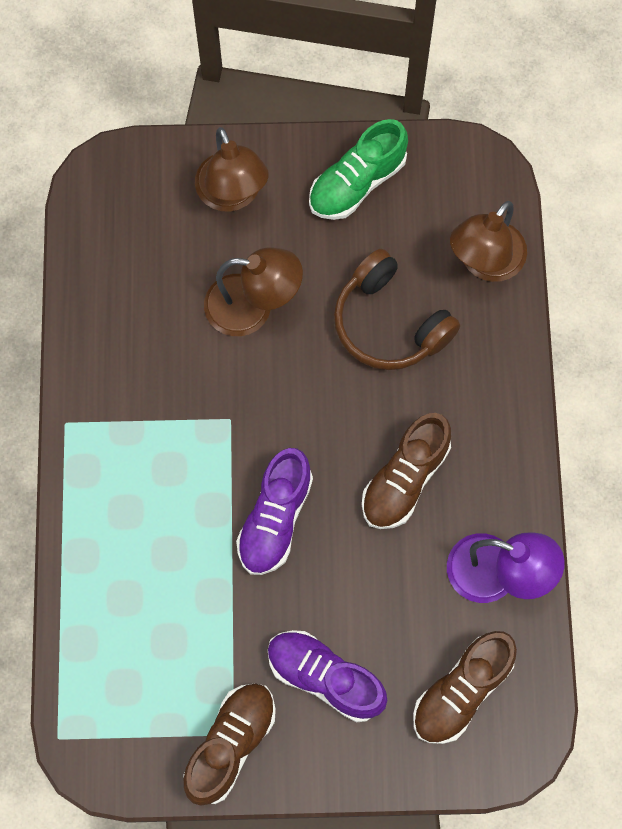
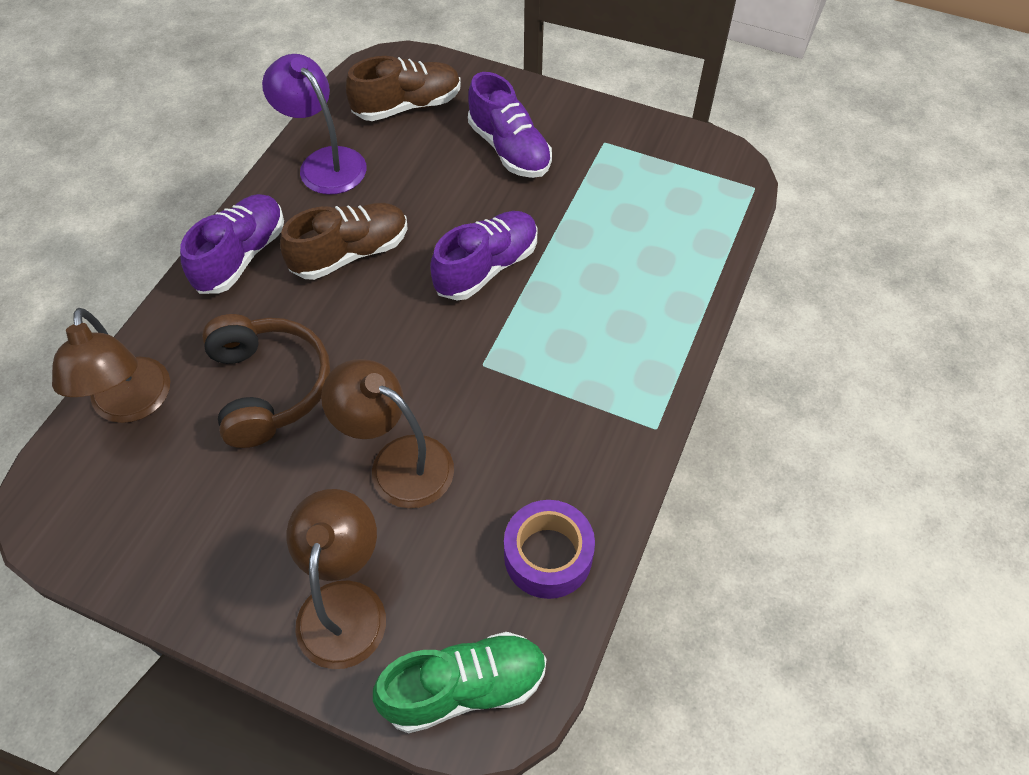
camera: 155 degrees left, 15 degrees down
brown shoe [183,683,276,806] -> none
green shoe [309,119,408,220] -> green shoe moved to [373,632,547,733]
brown lamp [450,201,527,282] -> brown lamp turned 105 degrees clockwise [52,308,170,423]
none -> purple shoe [180,194,284,294]
none -> purple tape [504,500,595,599]

